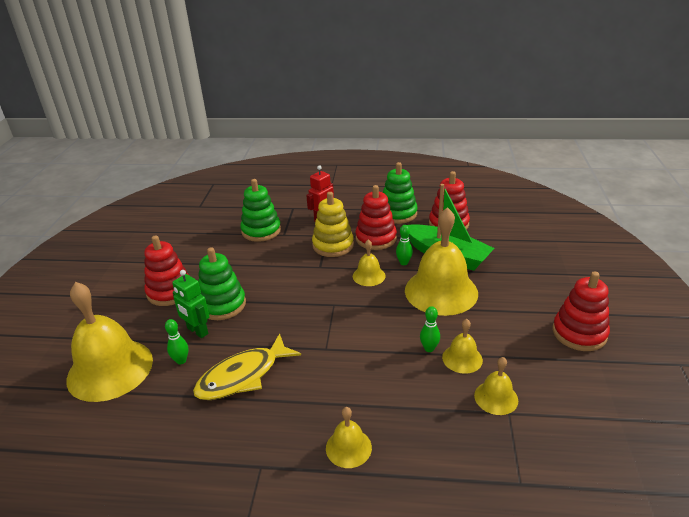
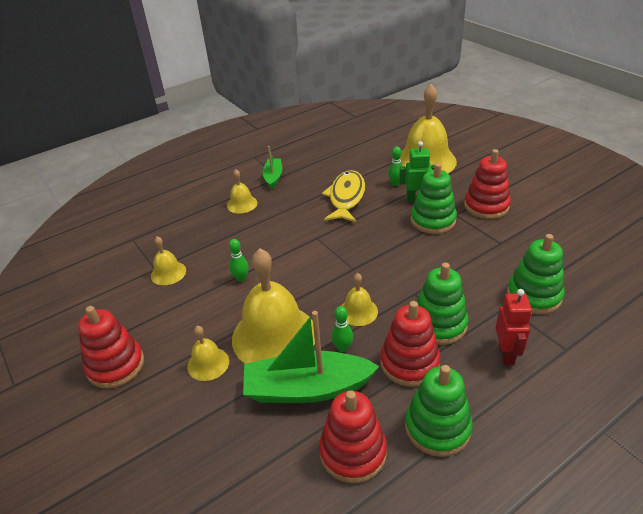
camera: 140 degrees right, 5 degrees up
yellow stacking toy [312,192,354,257] -> green stacking toy [417,262,468,345]
yellow bell [442,319,483,374] -> yellow bell moved to [187,326,229,381]
none -> green boat [263,146,282,189]

